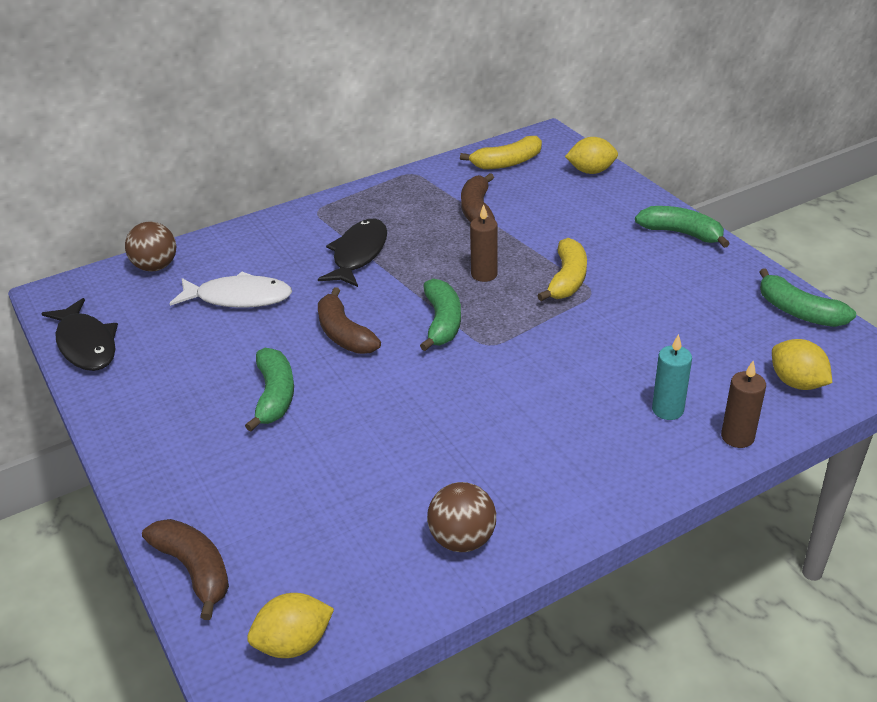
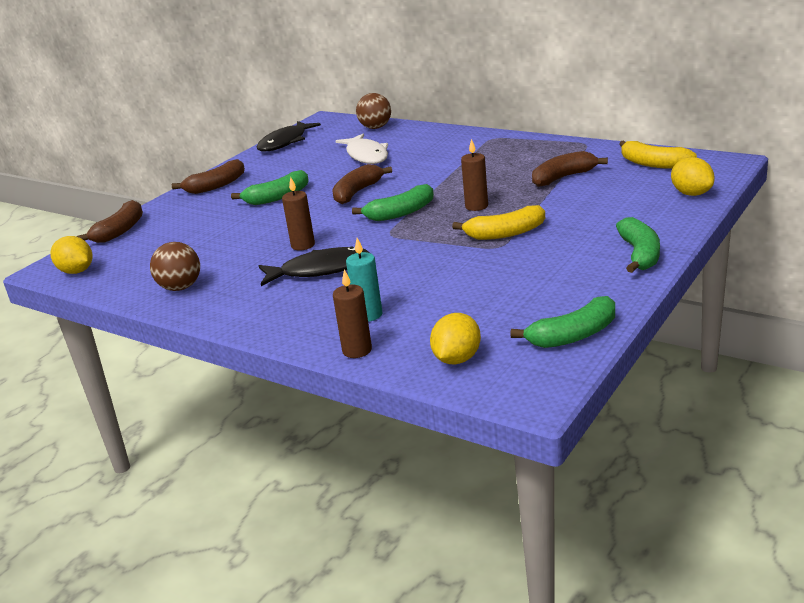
camera: 65 degrees right, 10 degrees down
black fish [318,219,387,287] -> black fish moved to [259,246,370,286]
green banana [759,268,856,327] -> green banana turned 135 degrees counterclockwise [510,296,615,348]
none -> brown banana [172,159,245,194]
none -> brown candle [282,177,315,250]

